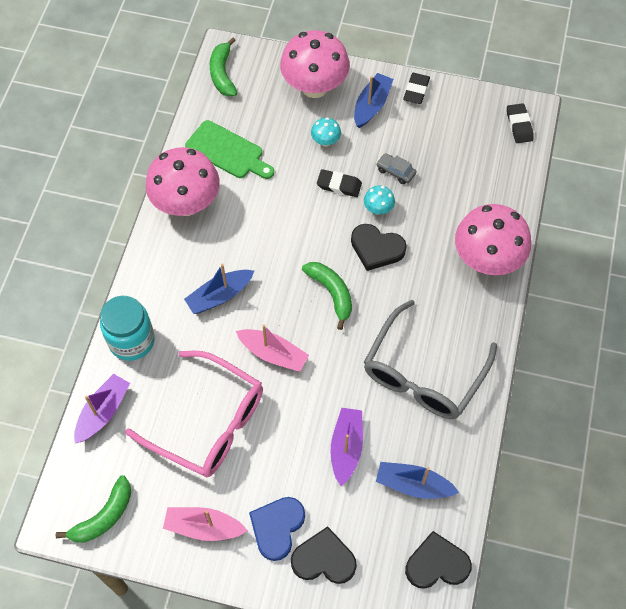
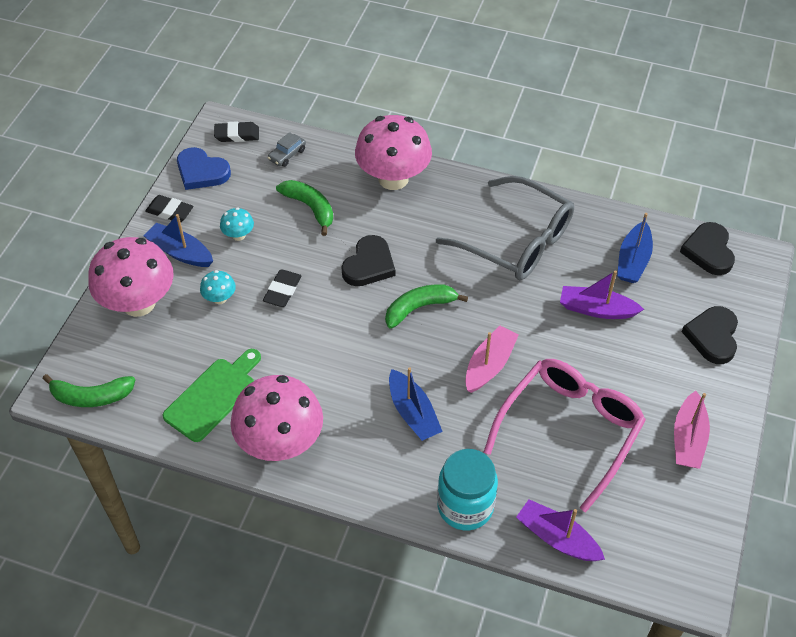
camera: 85 degrees left, 10 degrees down
green banana [56,475,131,543] -> green banana moved to [276,180,333,236]
blue heart [249,497,305,561] -> blue heart moved to [177,147,231,190]
turquoise mushroom [364,185,395,215] -> turquoise mushroom moved to [220,207,254,241]
grey car [376,153,416,184] -> grey car moved to [268,132,306,167]

